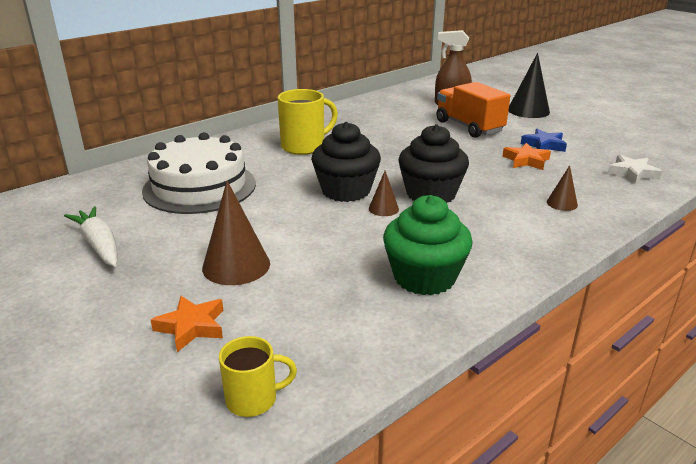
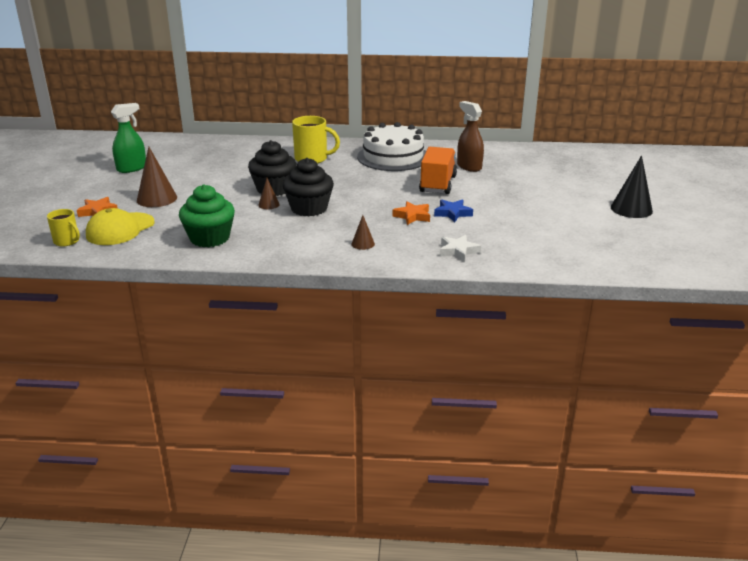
camera: 45 degrees right, 0 degrees up
white carrot [64,206,118,267] -> green spray bottle [111,103,146,173]
white cake [142,132,256,214] -> white cake moved to [357,122,426,171]
black cone [508,53,550,118] -> black cone moved to [611,155,653,218]
none -> yellow cap [86,208,155,245]

